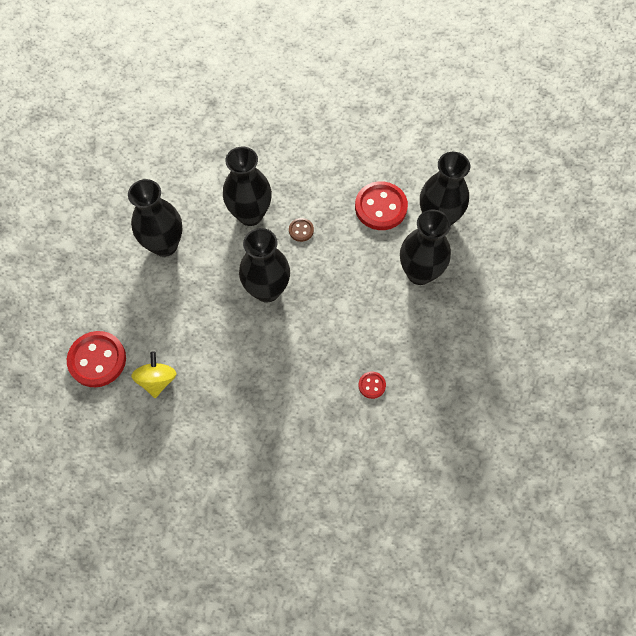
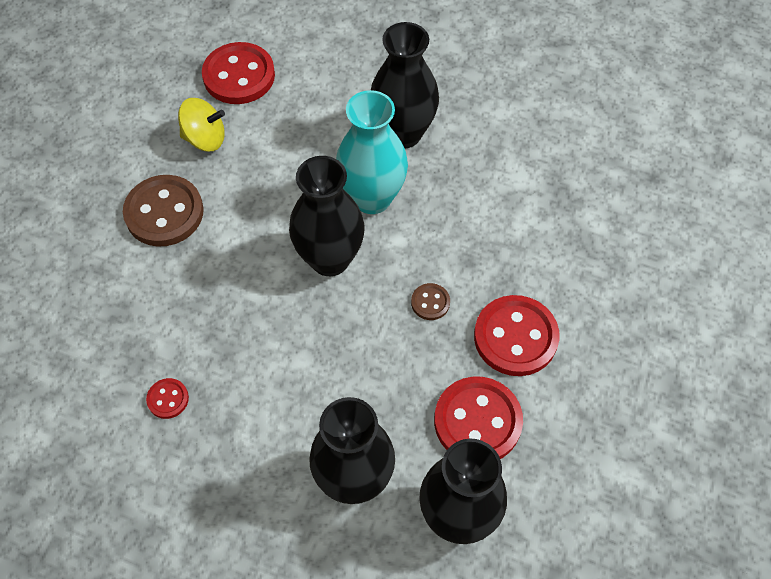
camera: 90 degrees right, 5 degrees down
black vase [223,147,272,226] -> none
none -> brown button [123,175,204,247]
none -> turquoise vase [336,90,408,214]
none -> red button [474,295,560,376]

